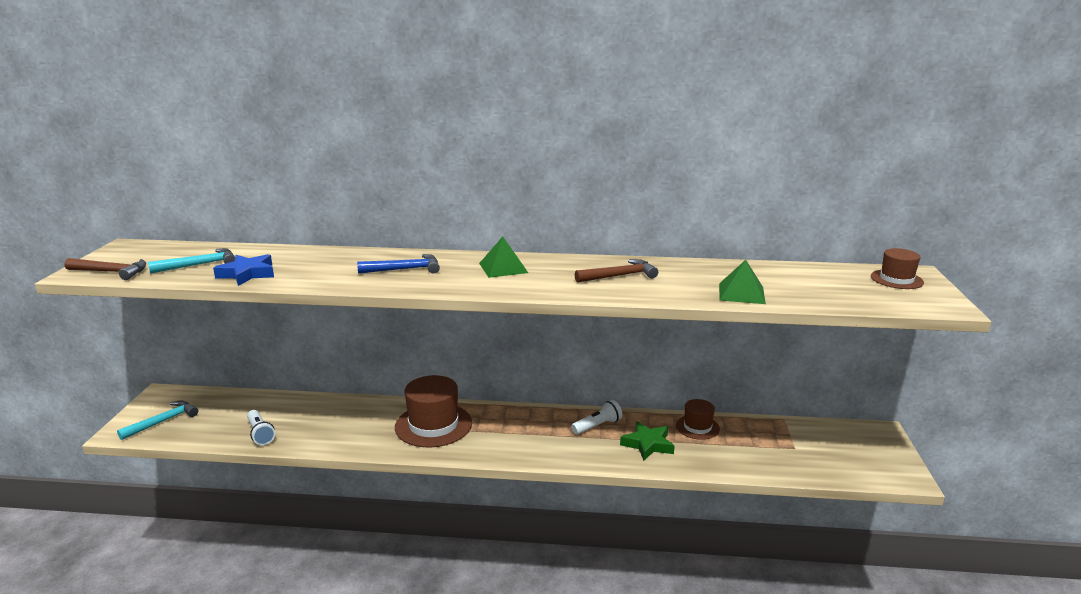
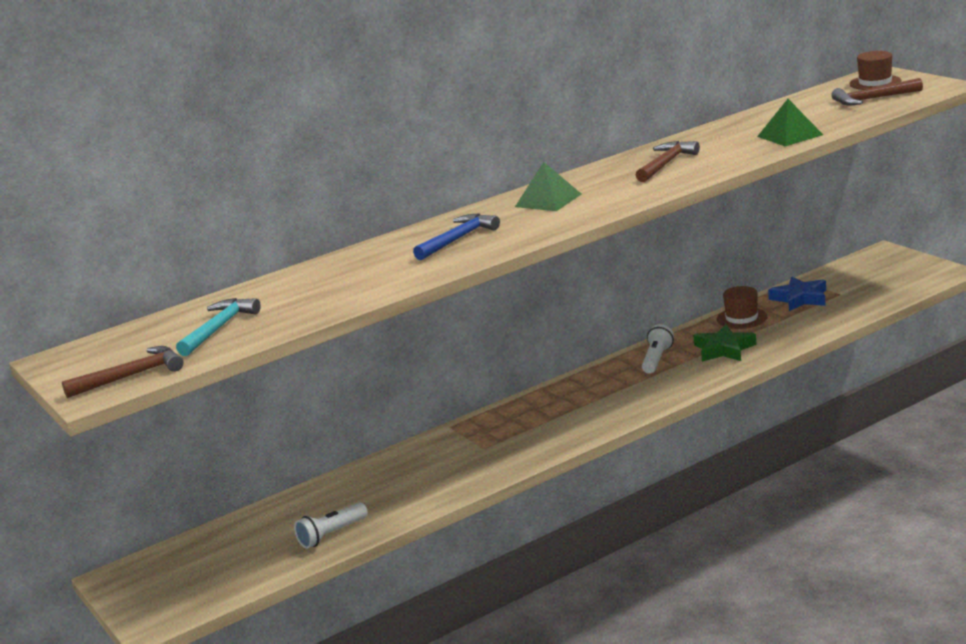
camera: 35 degrees left, 0 degrees up
turquoise hammer [117,400,198,440] -> none
blue star [213,254,274,286] -> blue star moved to [768,277,826,311]
white flashlight [247,410,275,445] -> white flashlight turned 120 degrees clockwise [294,502,368,549]
brown hat [395,375,472,447] -> none
none -> brown hammer [831,78,923,105]

